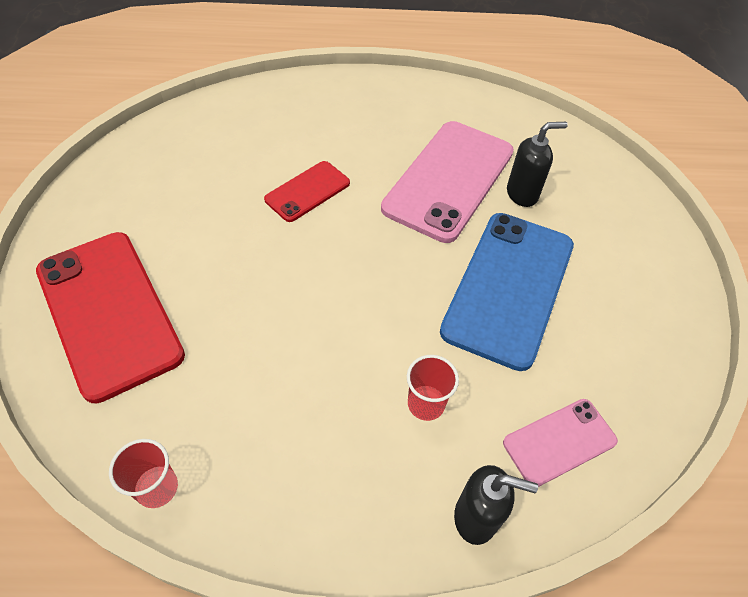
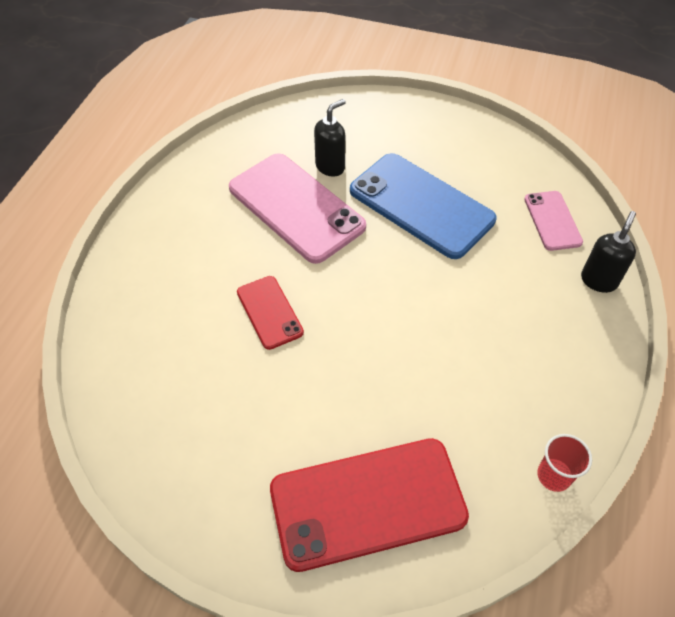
camera: 70 degrees left, 0 degrees up
red cup [407,355,459,421] -> none
black soap dispenser [507,122,568,207] -> black soap dispenser turned 45 degrees clockwise [314,99,346,177]

